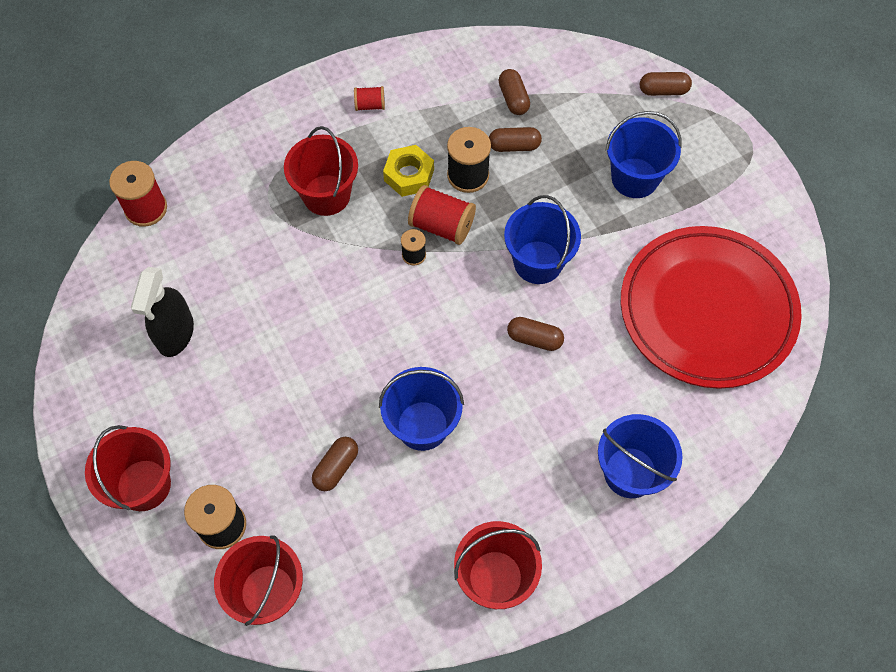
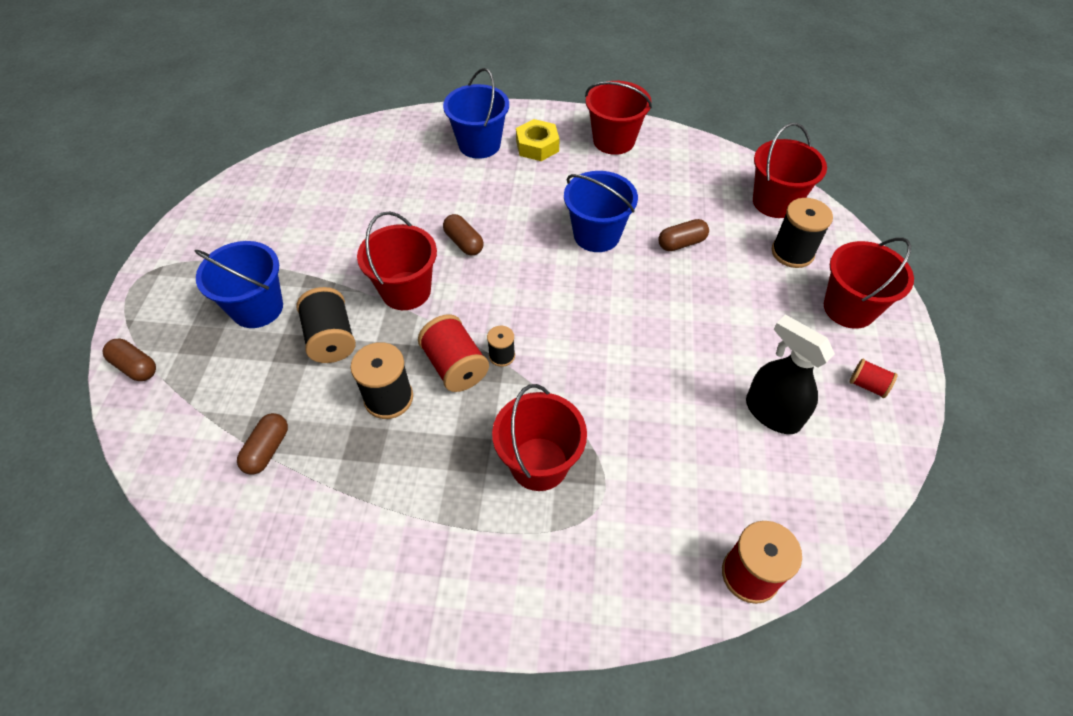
camera: 145 degrees left, 10 degrees down
black spray bottle [131,267,194,357] -> black spray bottle turned 90 degrees counterclockwise [746,315,835,434]
red spool [354,86,385,111] -> red spool moved to [850,359,898,398]
yellow nut [383,145,434,197] -> yellow nut moved to [516,119,560,161]
brown capsule [489,127,542,152] -> none
blue bucket [504,195,581,284] -> red bucket [357,212,437,310]
red plate [621,226,802,389] -> none
none -> black spool [296,287,356,363]

